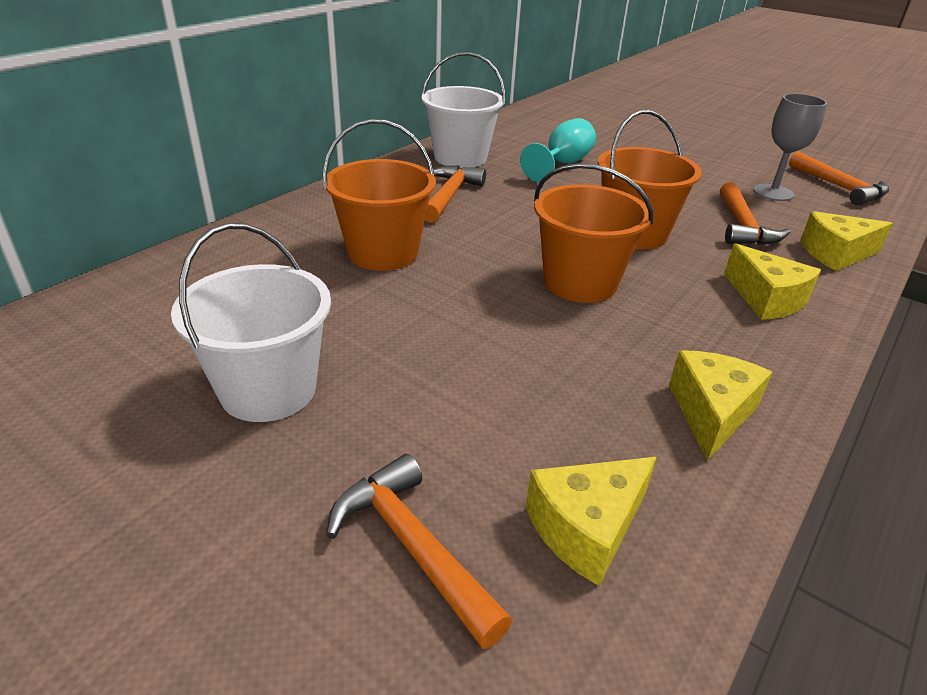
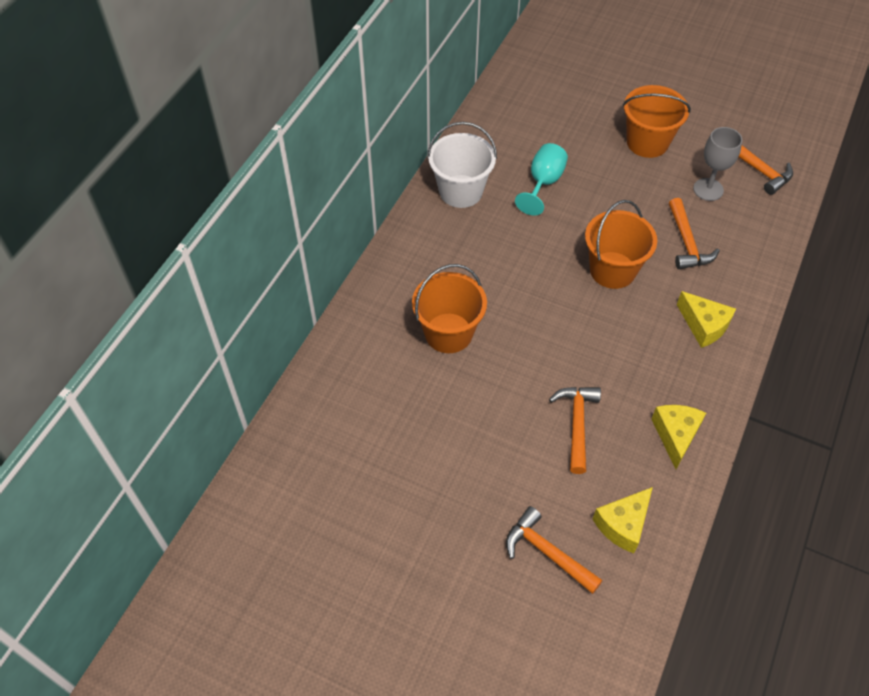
camera: 10 degrees left, 20 degrees up
white bucket [171,223,331,422] -> none
orange hammer [425,165,486,223] -> orange hammer moved to [549,387,601,474]
orange bucket [534,163,653,303] -> orange bucket moved to [623,85,691,158]
yellow cheese [800,211,893,271] -> none

